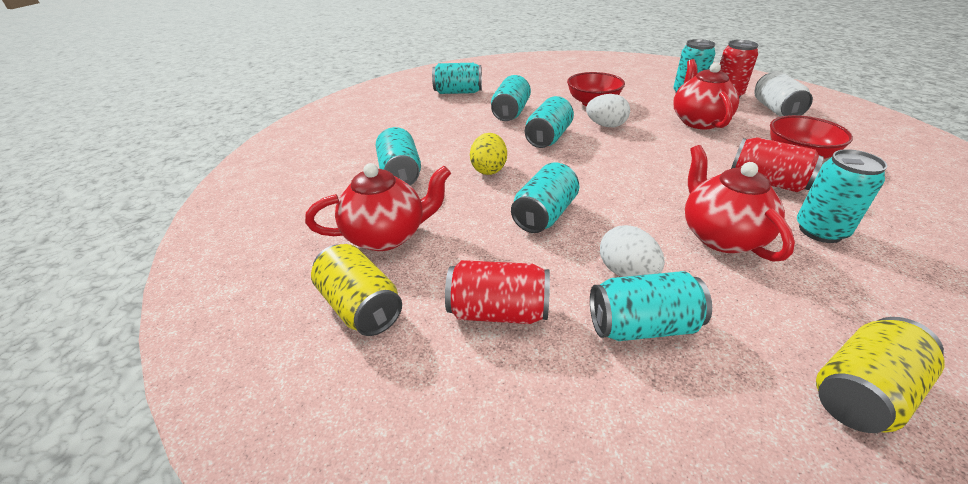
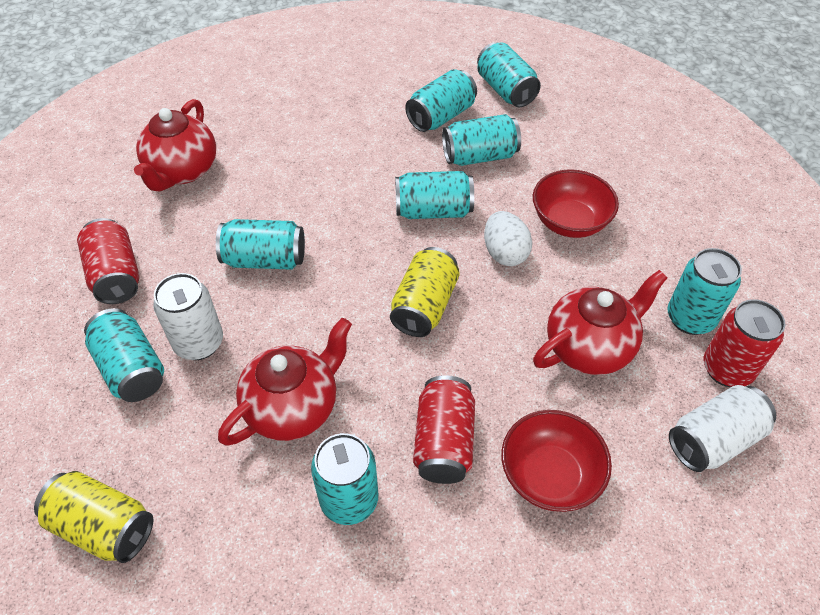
camera: 60 degrees right, 15 degrees up
red teapot [305,163,451,251] -> red teapot turned 60 degrees clockwise [134,99,216,191]
yellow can [311,244,402,336] -> yellow can moved to [390,247,460,337]
turquoise can [376,127,421,185] -> turquoise can moved to [405,69,477,132]
yellow egg [470,133,507,175] -> none
white egg [600,225,665,277] -> white can [153,273,223,360]

